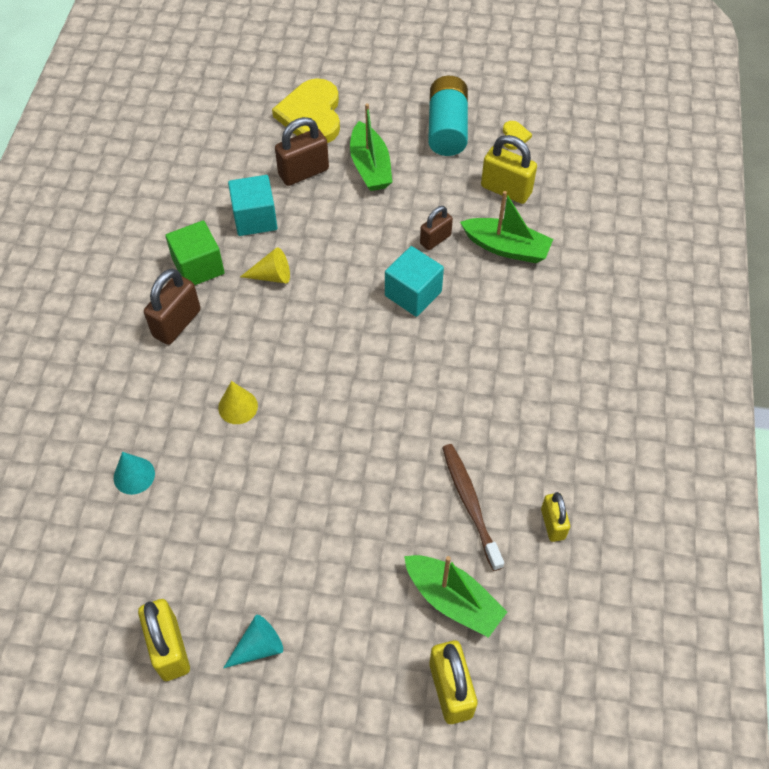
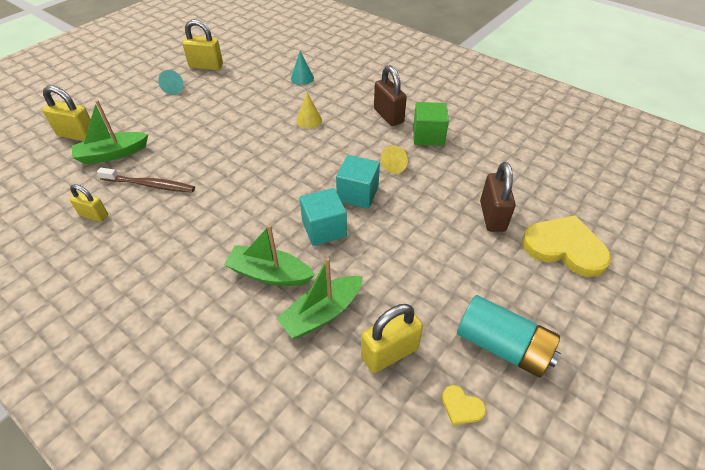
camera: 120 degrees right, 10 degrees down
turquoise cube [228,175,277,236] -> turquoise cube moved to [336,155,380,208]
green boat [350,103,392,191] -> green boat moved to [224,225,315,286]
brown padlock [420,206,453,250] -> none

